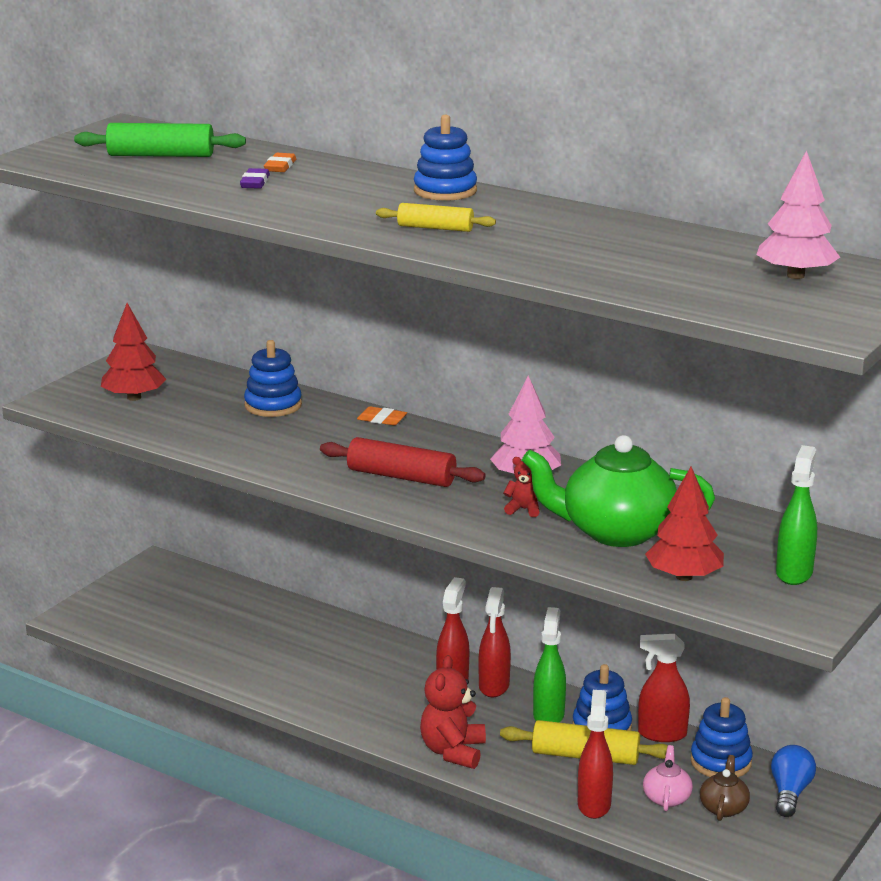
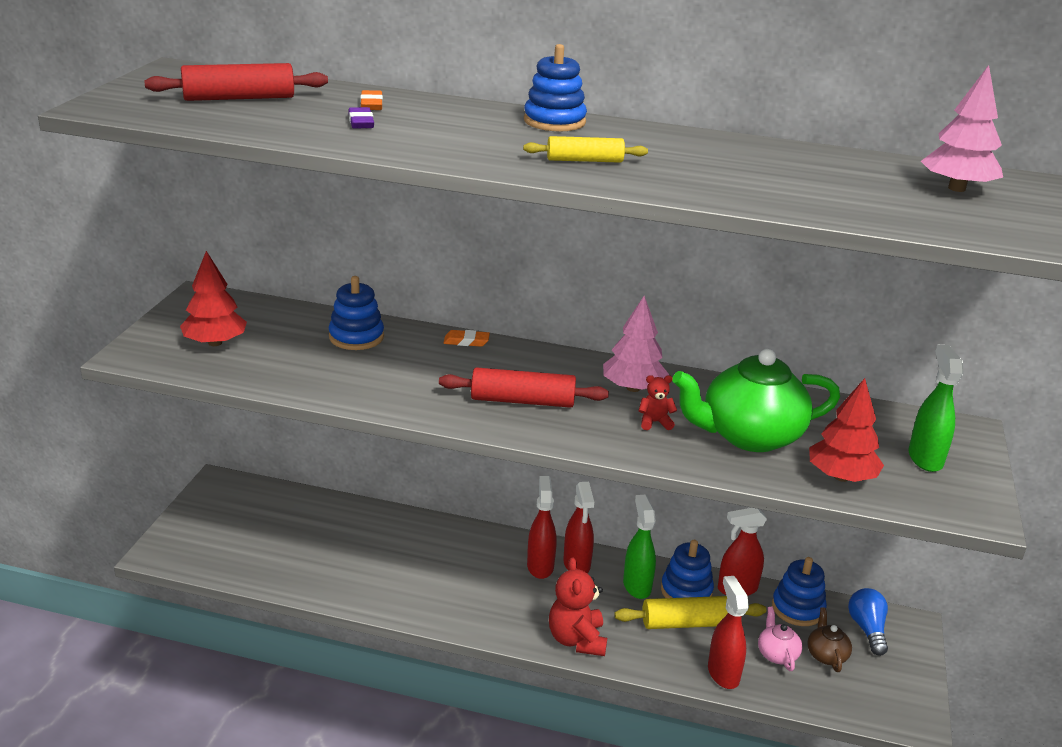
camera: 20 degrees left, 5 degrees up
green rolling pin [74,123,246,157] -> red rolling pin [144,63,328,101]

